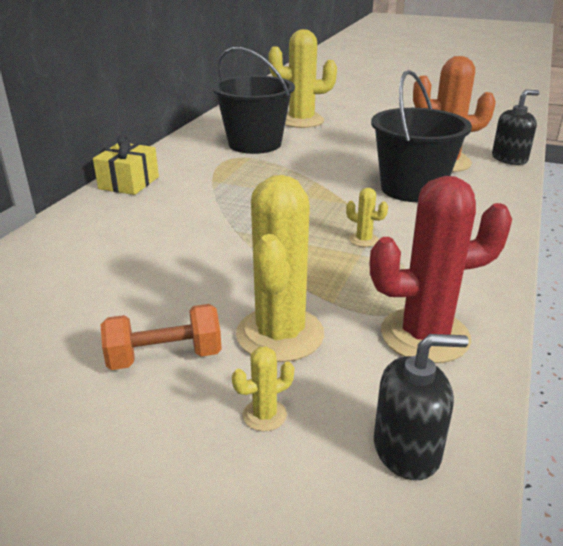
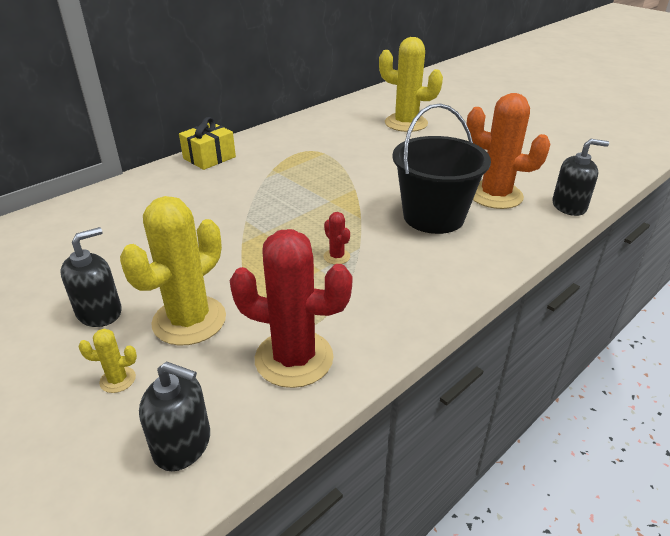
camera: 25 degrees right, 5 degrees up
orange dumbbell [101,304,222,370] -> black soap dispenser [60,227,122,327]
black bucket [212,47,295,154] -> none
yellow cactus [346,188,388,247] -> red cactus [323,212,350,264]

